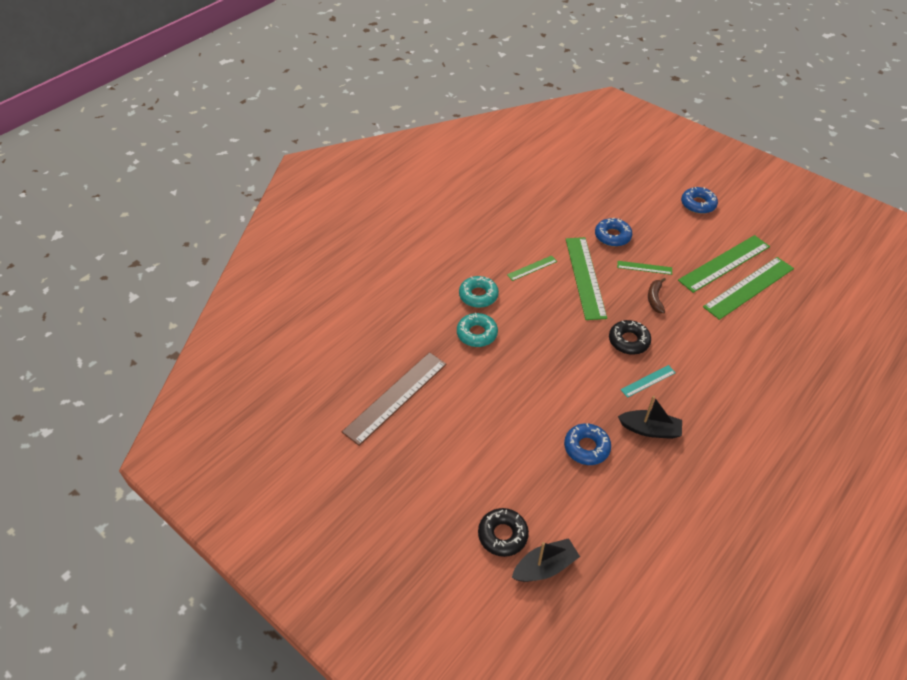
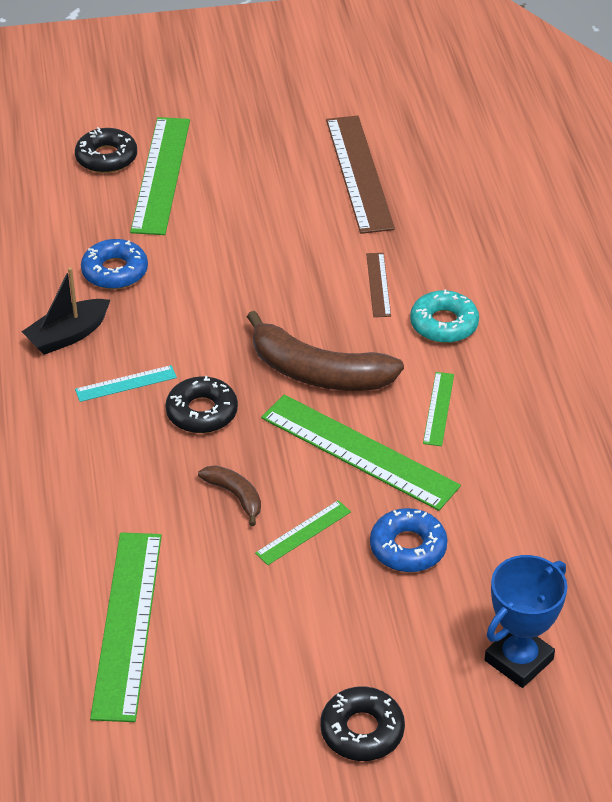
camera: 130 degrees right, 5 degrees down
turquoise donut [457,312,498,347] -> brown ruler [366,253,391,317]
black boat [512,538,580,582] -> none
turquoise ruler [620,365,676,398] -> turquoise ruler turned 60 degrees clockwise [75,365,177,402]
green ruler [678,235,770,293] -> green ruler moved to [130,117,190,235]
blue donut [681,187,718,214] -> black donut [320,686,405,761]
none -> brown banana [247,311,404,391]
none -> blue trophy [485,555,567,688]

